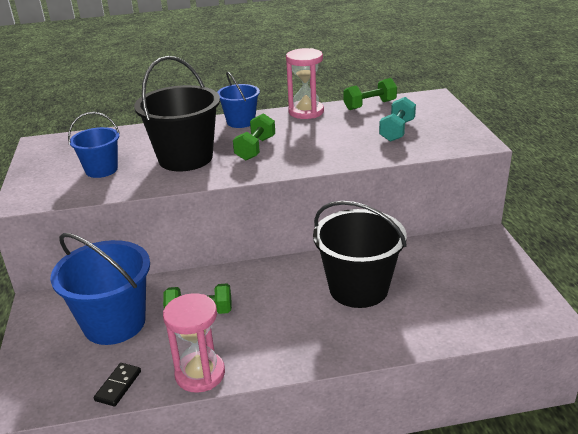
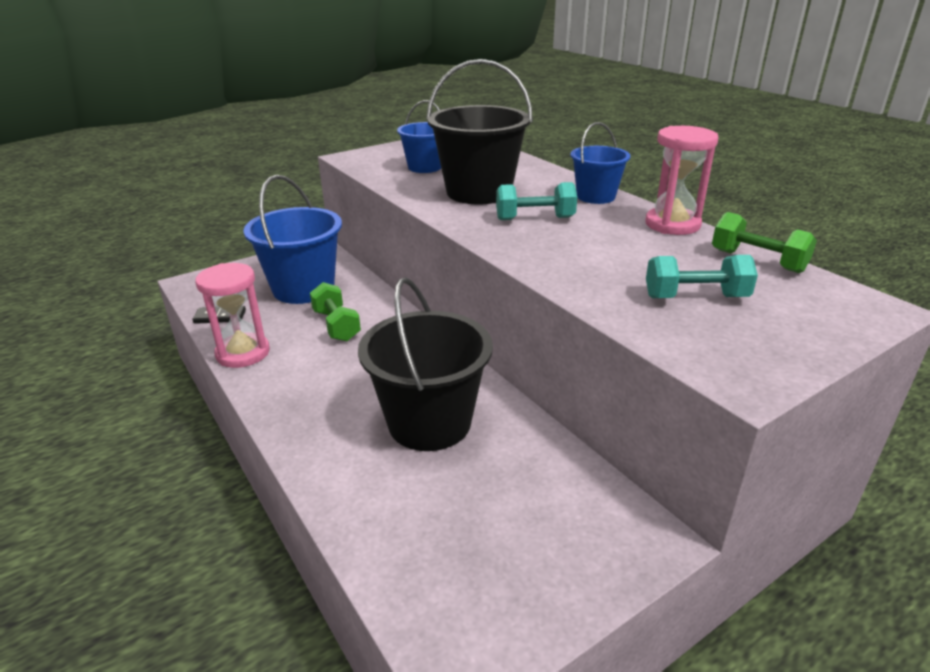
camera: 65 degrees right, 0 degrees up
green dumbbell [233,113,275,160] -> turquoise dumbbell [496,182,577,220]

